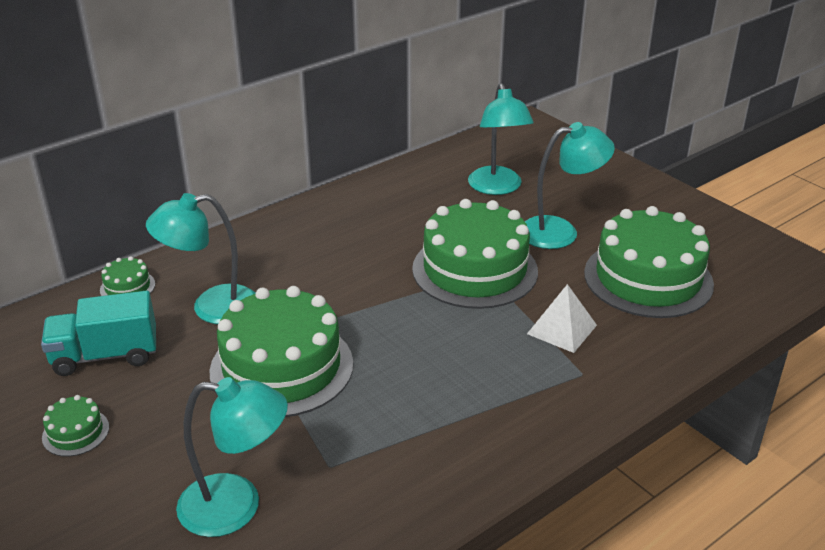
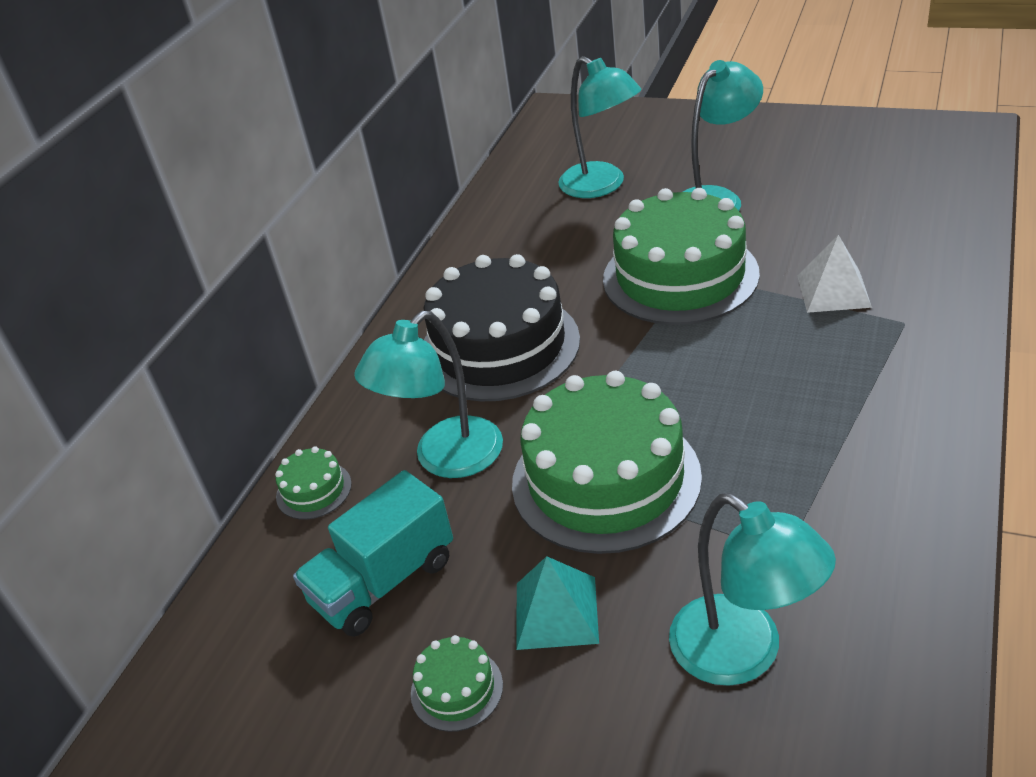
camera: 25 degrees left, 5 degrees up
turquoise lamp [176,377,288,537] -> turquoise lamp turned 75 degrees clockwise [669,493,836,686]
green cake [584,206,714,318] -> none
none -> black cake [424,254,580,401]
none -> turquoise pyramid [516,556,599,650]

